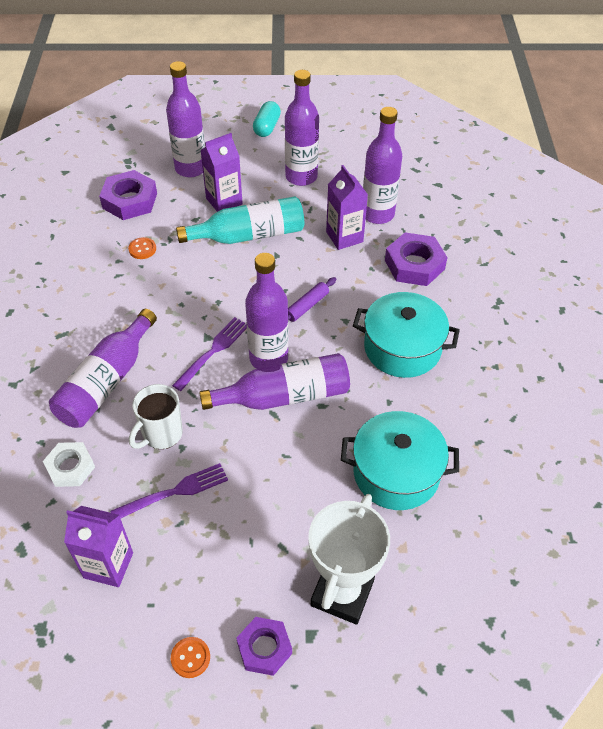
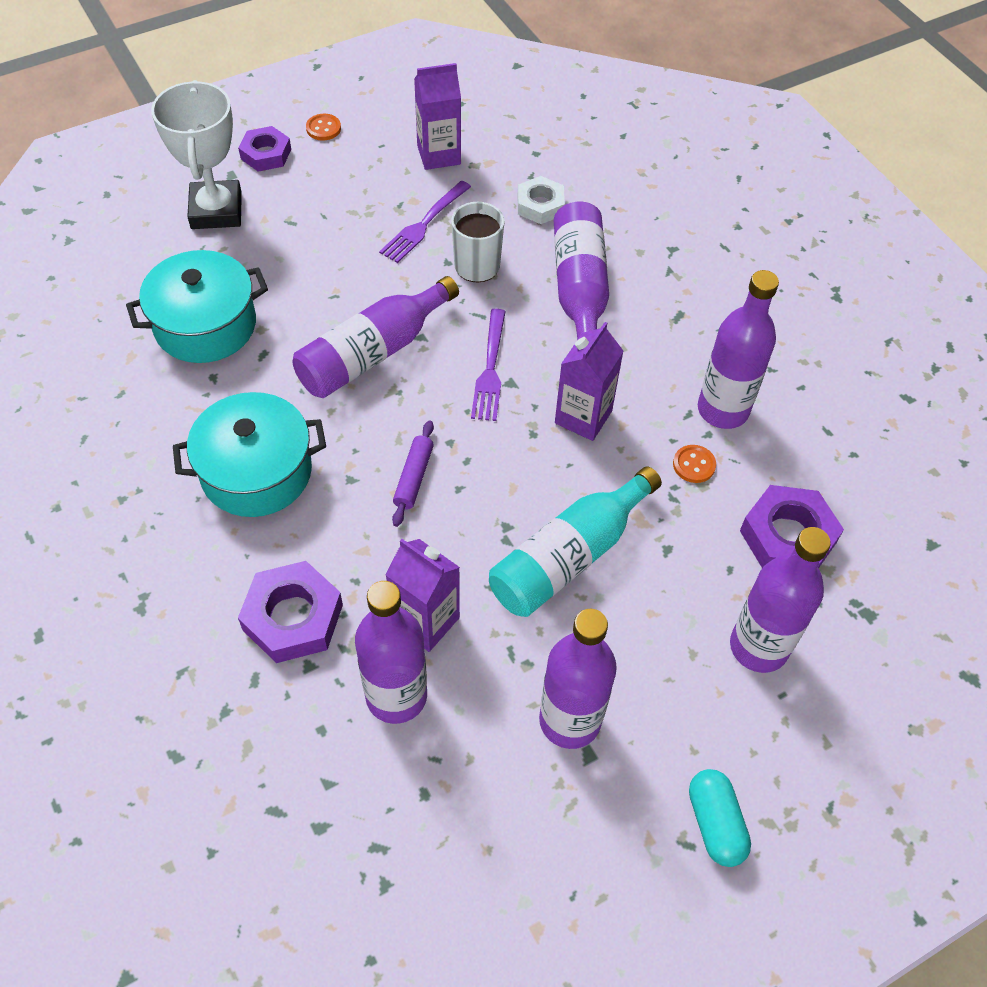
camera: 150 degrees right, 5 degrees up
purple carton [200,133,243,212] -> purple carton moved to [555,322,624,441]
purple bottle [245,253,289,369] -> purple bottle moved to [698,270,779,429]

